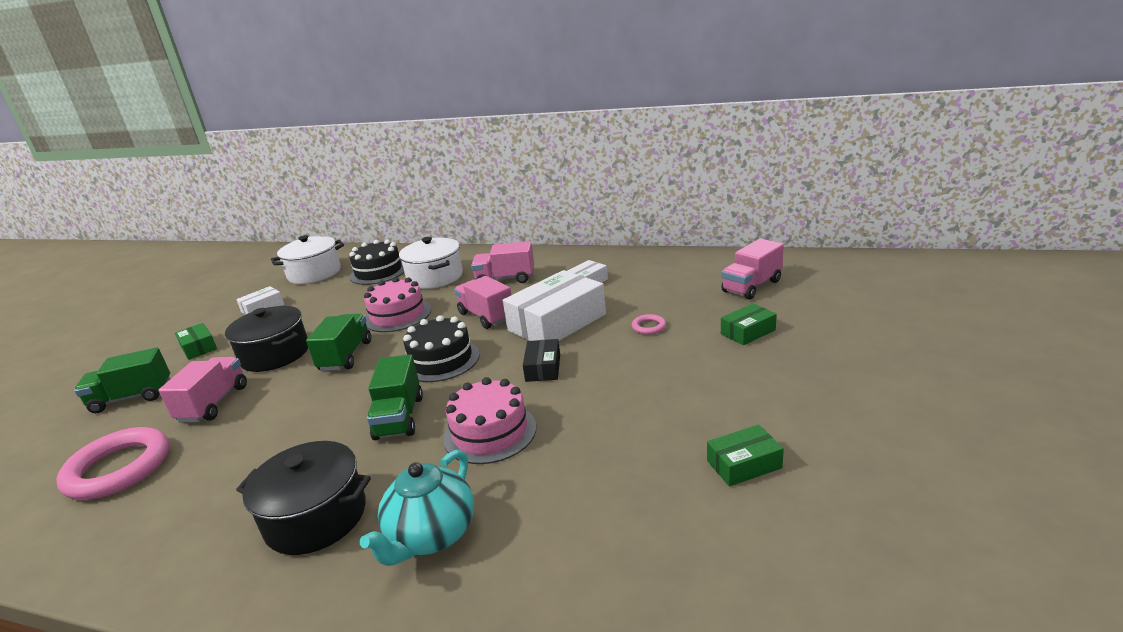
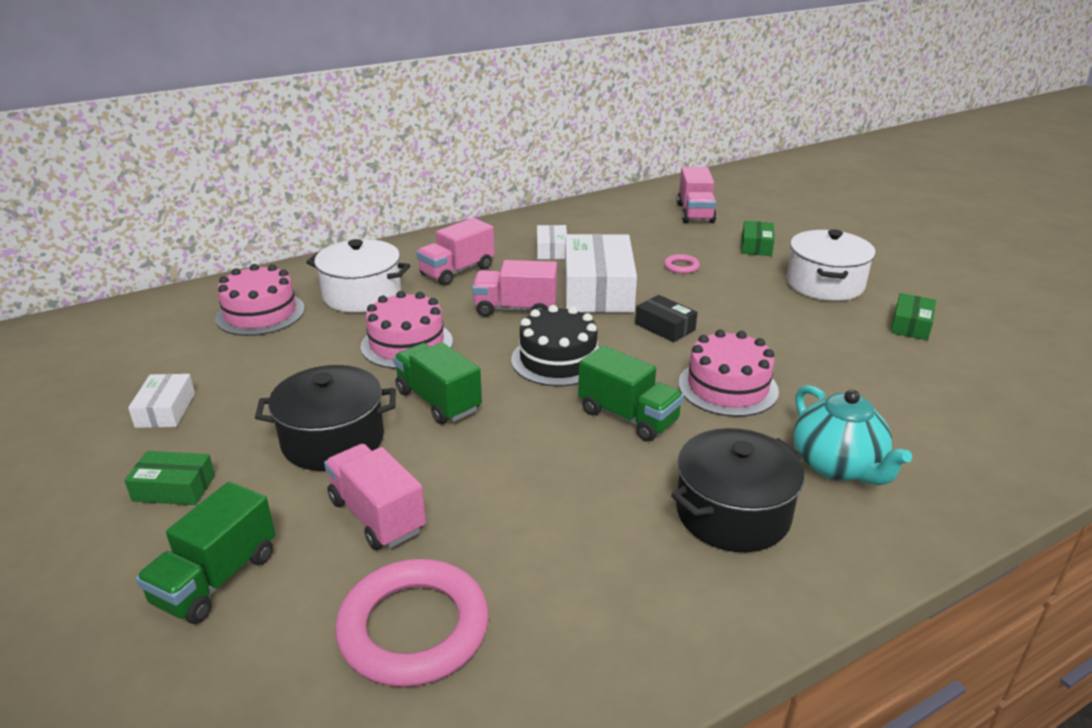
camera: 50 degrees left, 5 degrees up
white pot [271,235,344,284] -> white pot moved to [787,229,876,301]
black cake [349,240,404,285] -> pink cake [215,264,305,336]

